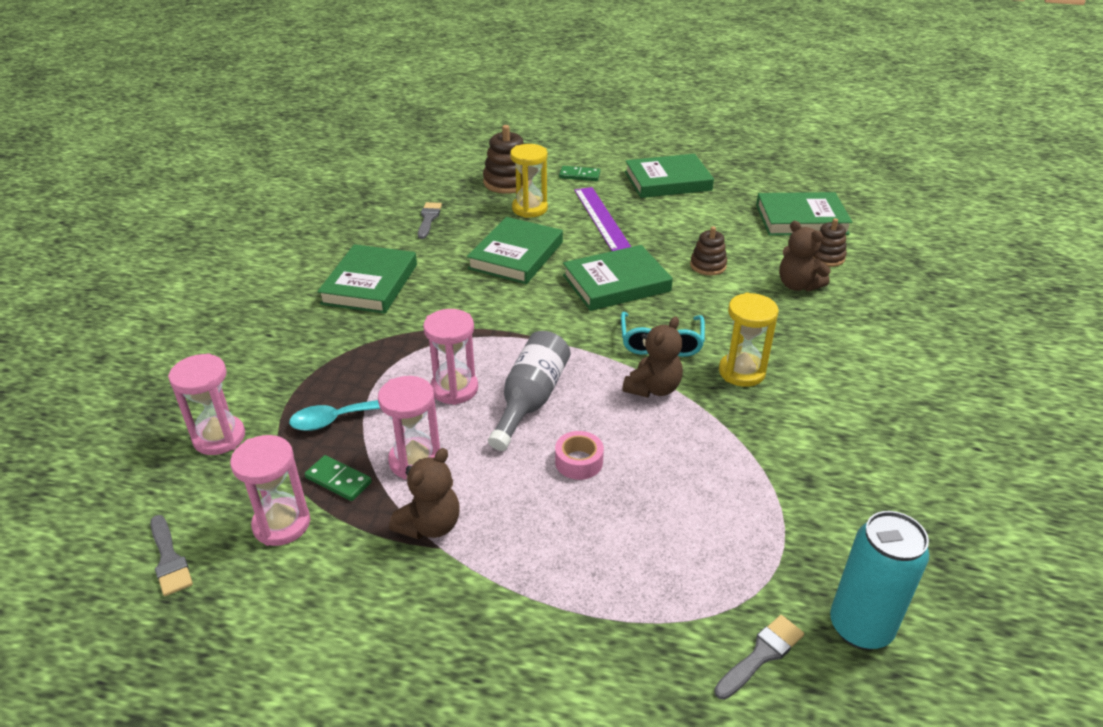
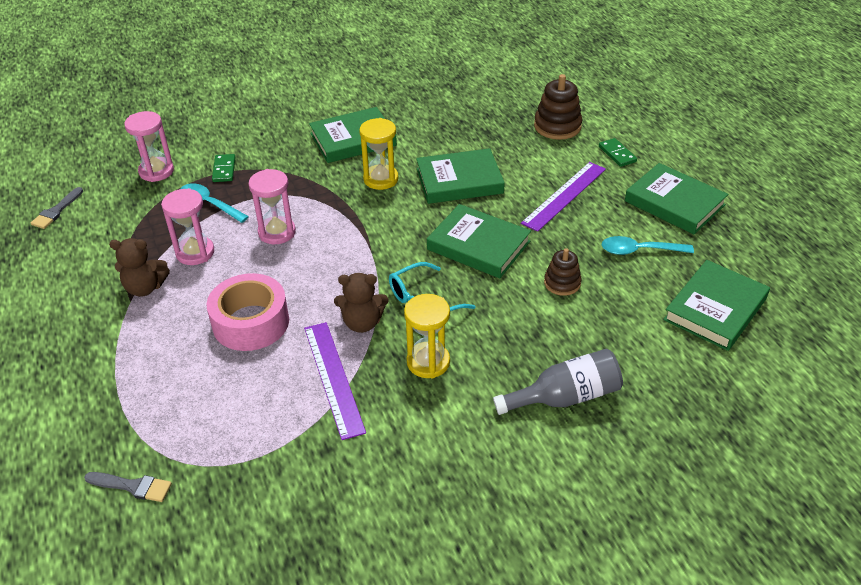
camera: 55 degrees right, 5 degrees up
pink hourglass [230,435,311,546] -> none
green domino [305,455,372,501] -> green domino moved to [212,154,236,182]
grey brush [418,202,442,239] -> none
grey bottle [488,331,571,451] -> grey bottle moved to [493,349,623,415]
yellow hourglass [510,144,548,218] -> yellow hourglass moved to [359,118,398,190]
pink tape [555,431,604,480] -> pink tape [207,273,289,351], size x2.00
green book [756,192,853,236] -> green book turned 75 degrees clockwise [663,260,770,351]
brown teddy bear [779,221,831,291] -> none
brown stacking toy [813,218,847,267] -> none
turquoise can [830,511,929,650] -> none
none -> purple ruler [304,322,366,440]
none -> turquoise spoon [602,236,694,255]

